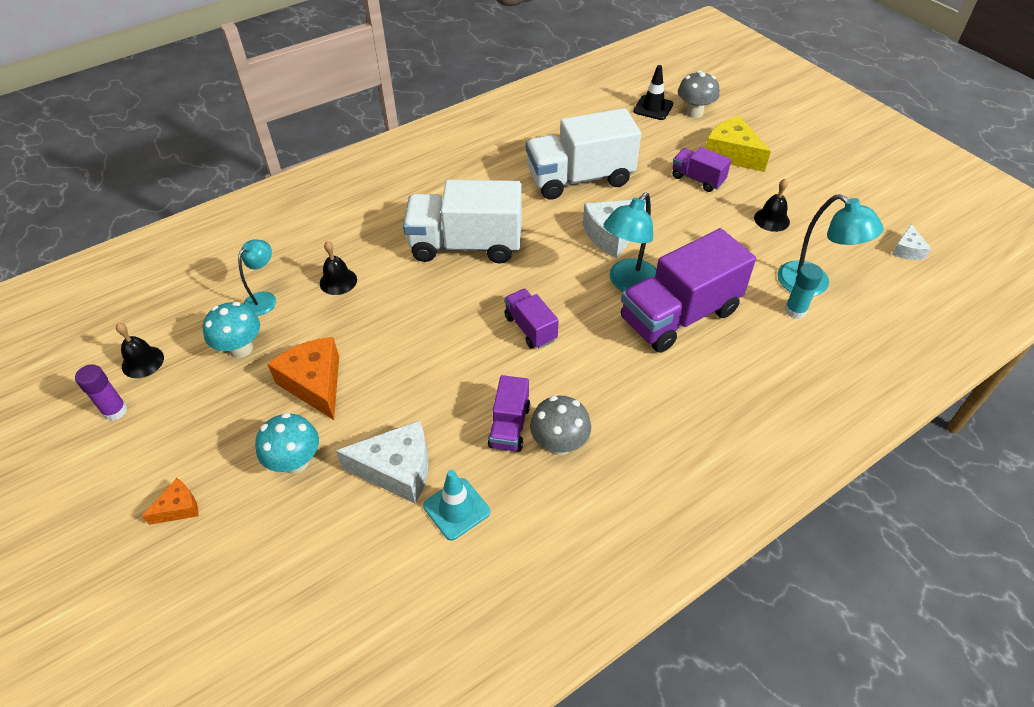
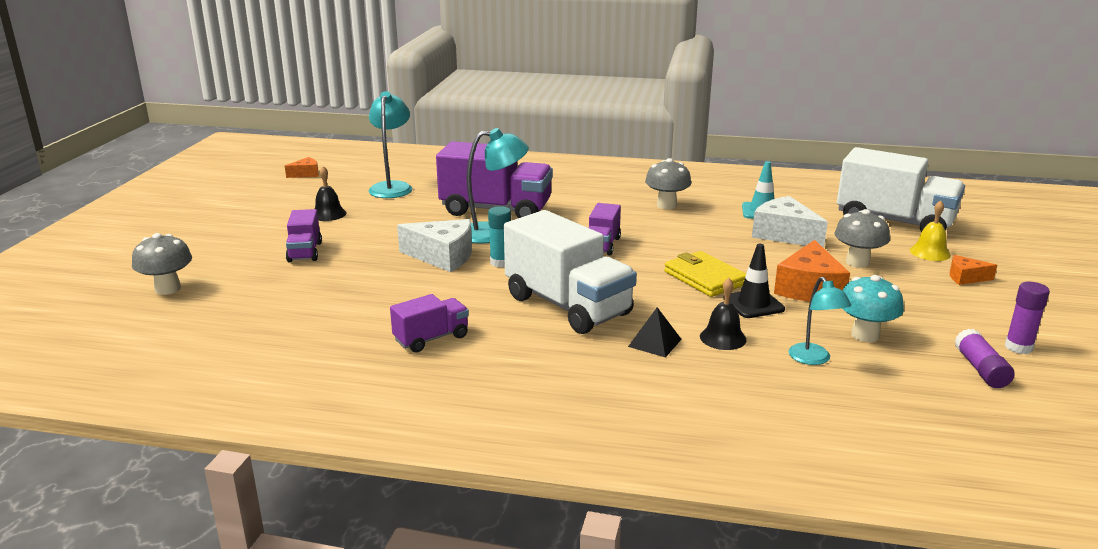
camera: 135 degrees left, 25 degrees down
black bell [116,323,164,378] -> purple glue stick [954,328,1015,388]
turquoise lamp [238,239,276,316] -> turquoise lamp turned 90 degrees counterclockwise [788,277,851,365]
turquoise mushroom [255,413,319,474] -> grey mushroom [834,209,890,268]
purple truck [488,375,530,452] -> purple truck moved to [390,294,469,353]
white truck [526,108,641,200] -> white truck moved to [837,147,965,232]
black traffic cone [633,65,673,120] -> black traffic cone moved to [723,244,785,318]
yellow cheese [705,116,771,172] -> none
turquoise glue stick [785,263,823,319] -> turquoise glue stick moved to [488,206,511,267]
white cheese [892,224,931,260] -> orange cheese [285,157,319,178]
none -> black pyramid [628,307,682,357]
none -> yellow wallet [664,251,746,297]
none -> yellow bell [910,200,951,261]

